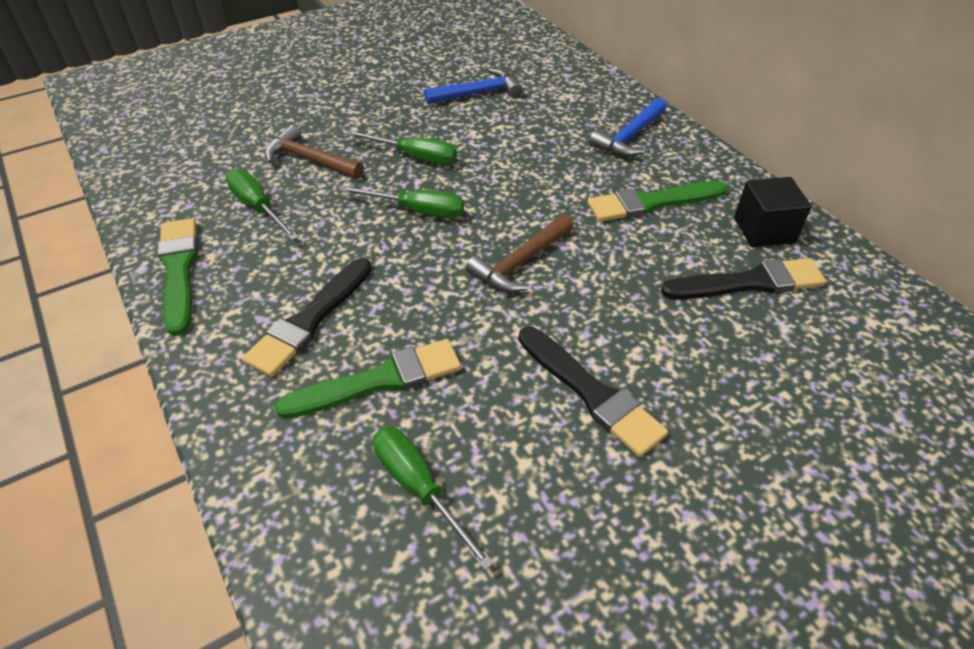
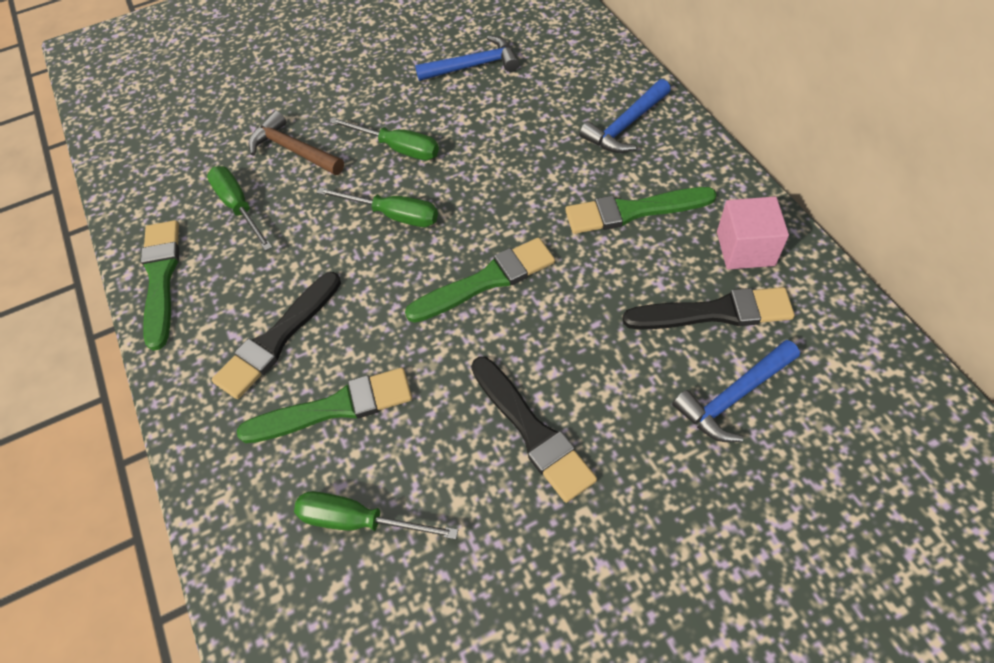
camera: 10 degrees right, 10 degrees up
green screwdriver [373,427,494,570] -> green screwdriver turned 45 degrees counterclockwise [294,491,458,540]
brown hammer [466,214,574,293] -> green brush [405,238,555,323]
black cube [734,177,812,247] -> pink cube [717,196,789,270]
none -> blue hammer [672,340,800,442]

